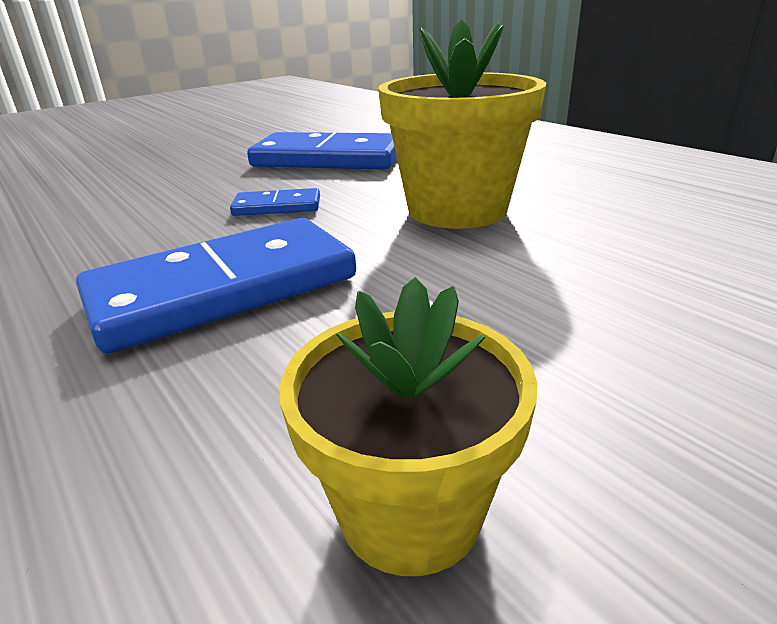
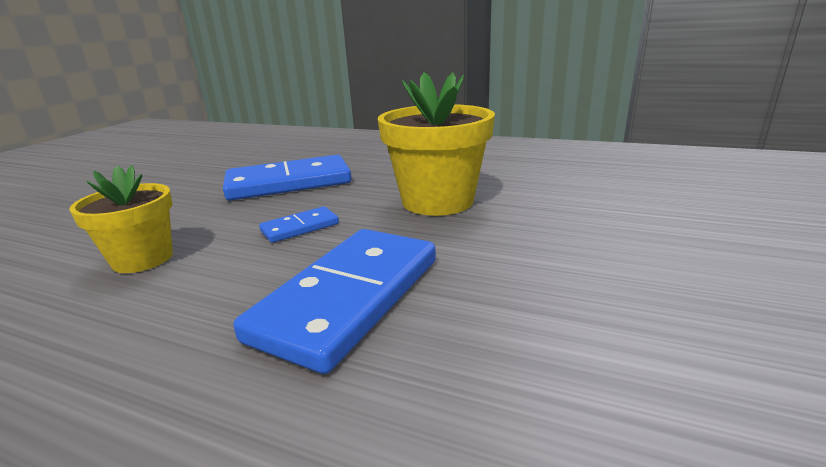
camera: 30 degrees left, 5 degrees down
yellow flower pot [279,277,537,576] -> yellow flower pot moved to [69,165,173,273]

